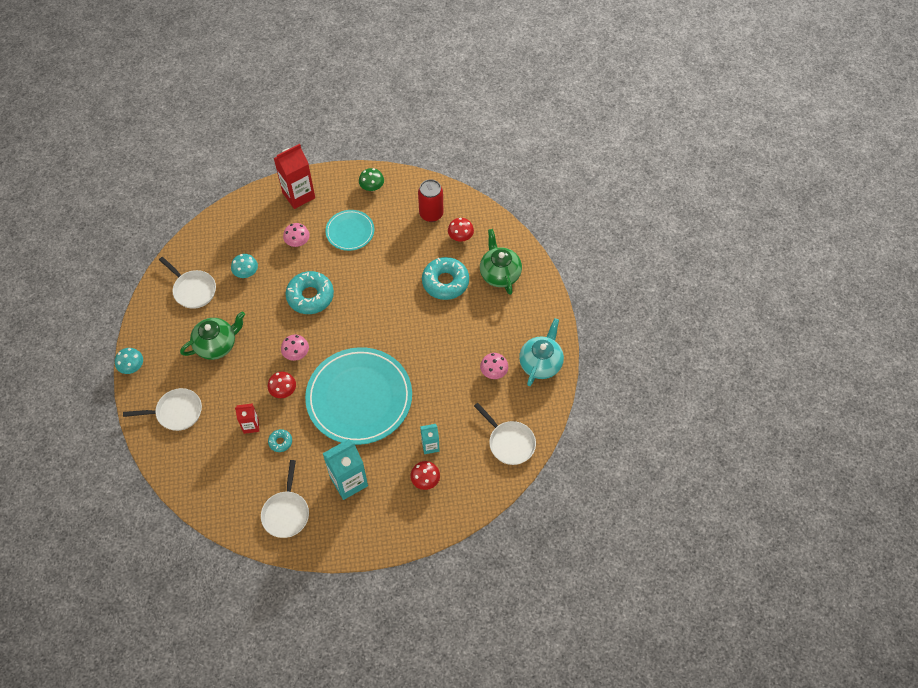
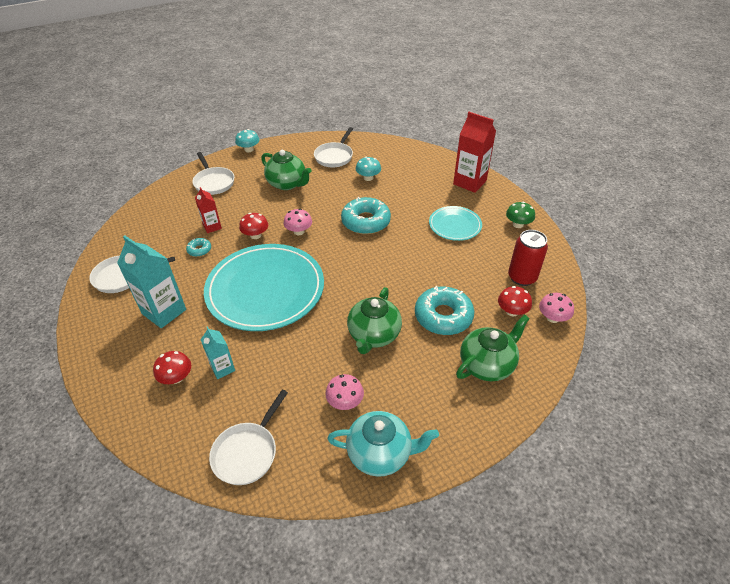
camera: 70 degrees right, 15 degrees down
pink mushroom [283,223,310,247] -> pink mushroom moved to [539,293,574,323]
none -> green teapot [347,287,402,354]

